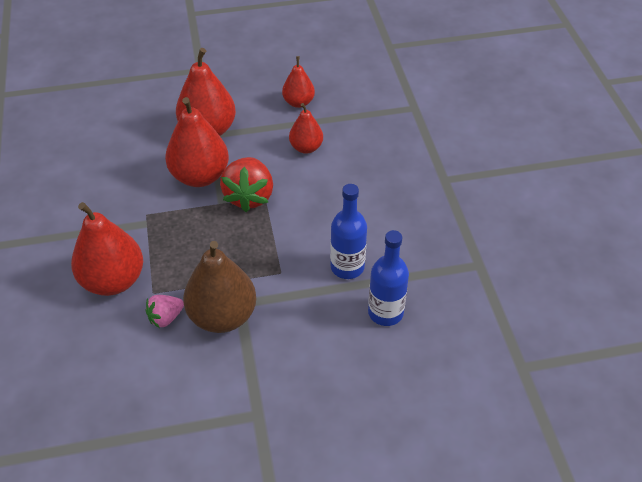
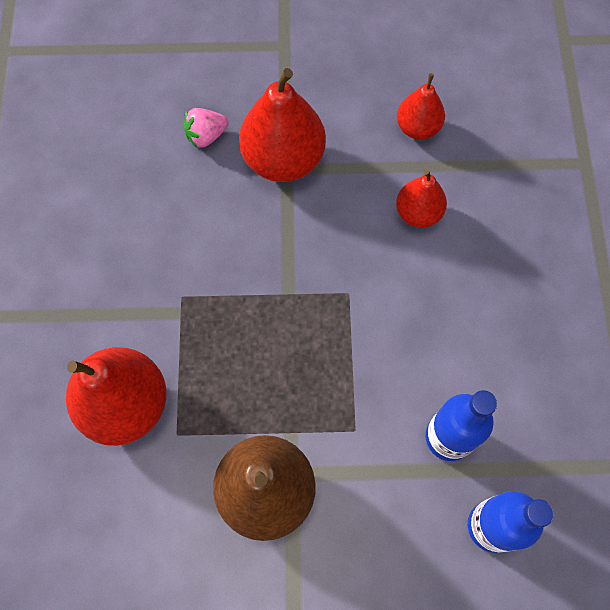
camera: 10 degrees right, 20 degrees up
pink strawberry [145,295,184,328] -> pink strawberry moved to [184,108,229,149]
red pear [165,97,229,187] -> none
red strawberry [220,157,273,212] -> none

